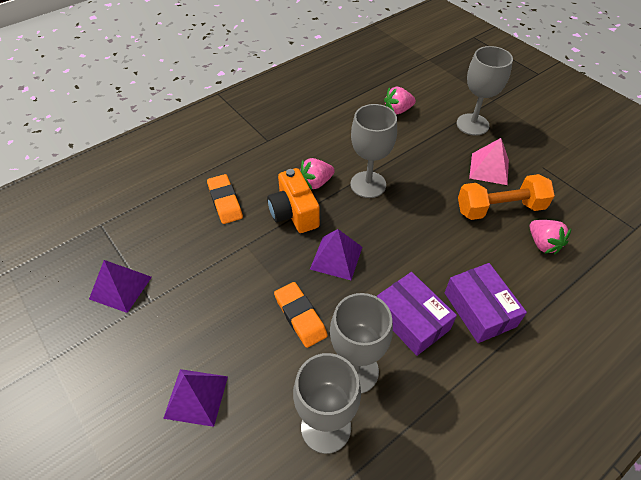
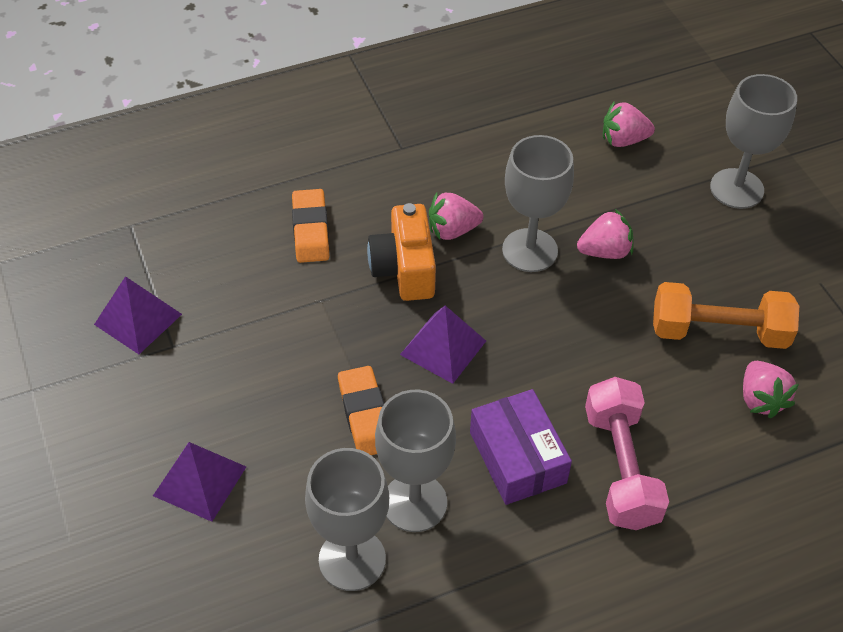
camera: 15 degrees right, 0 degrees up
purple box [445,263,527,343] -> pink dumbbell [585,377,669,530]
pink pyramid [469,138,509,185] -> none
none -> pink strawberry [577,209,634,259]

